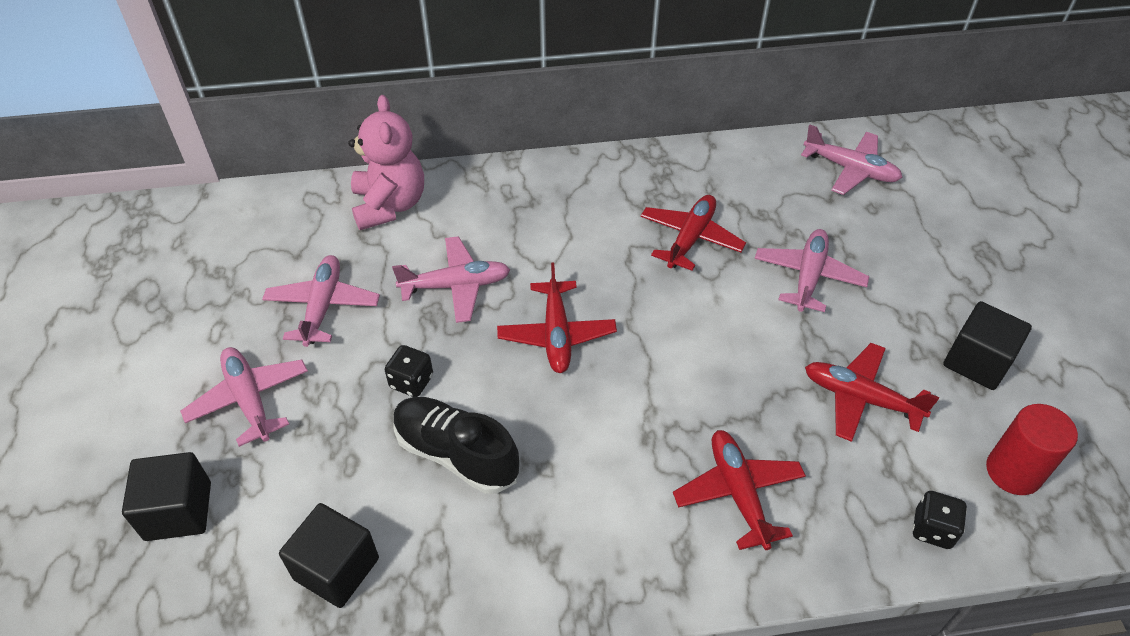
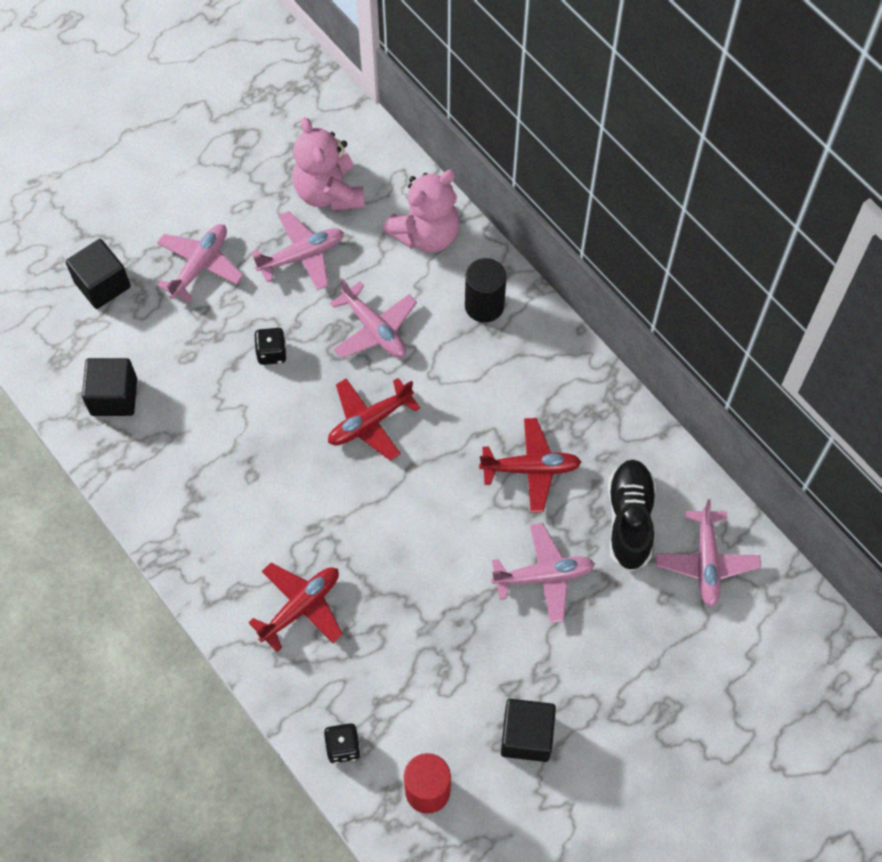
camera: 60 degrees right, 15 degrees up
black shoe [393,397,519,494] -> black shoe moved to [608,460,656,572]
red plane [805,343,939,442] -> none
none -> pink teddy bear [292,117,365,211]
none -> black cylinder [465,258,506,323]

